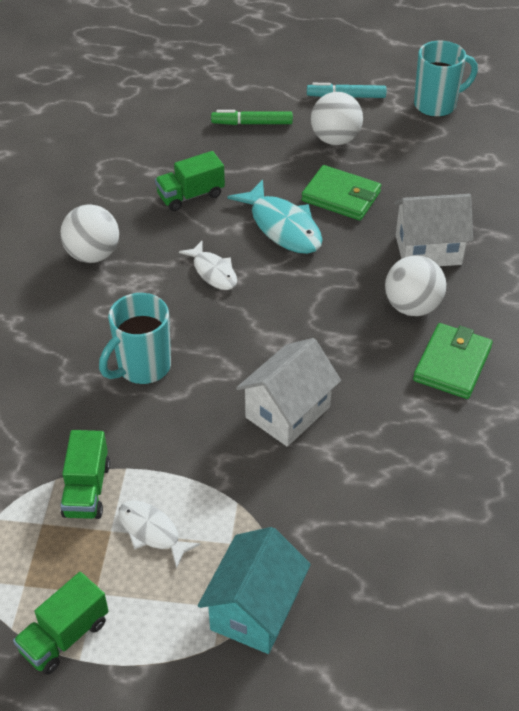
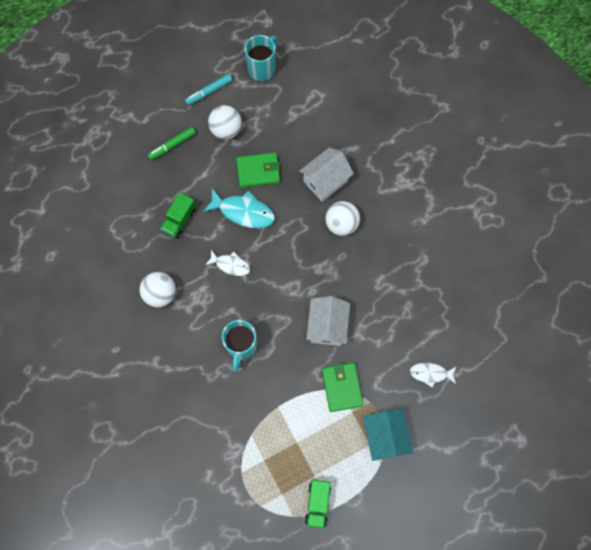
camera: 35 degrees left, 25 degrees up
green truck [60,430,110,519] -> none
white fish [119,500,201,569] -> white fish moved to [410,363,457,387]
green wallet [413,323,493,399] -> green wallet moved to [322,363,363,412]

